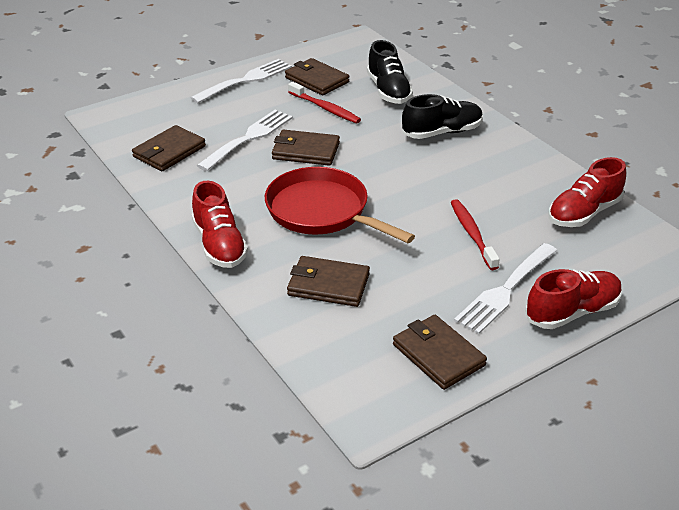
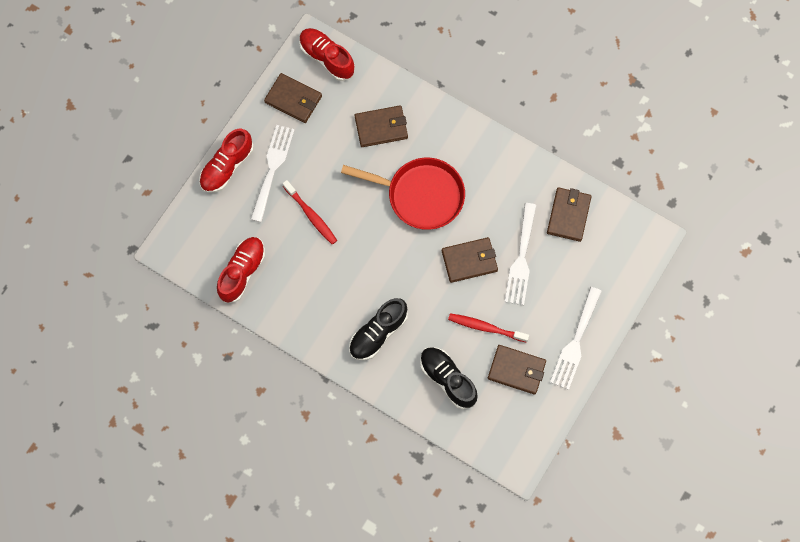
camera: 155 degrees right, 35 degrees up
red shoe [192,181,248,268] -> red shoe moved to [299,28,355,81]

